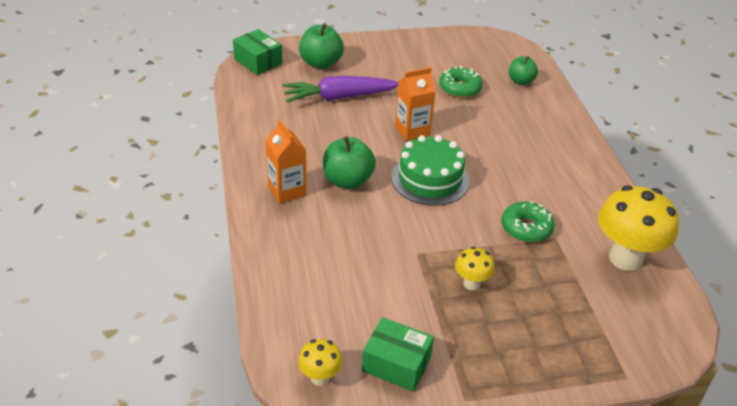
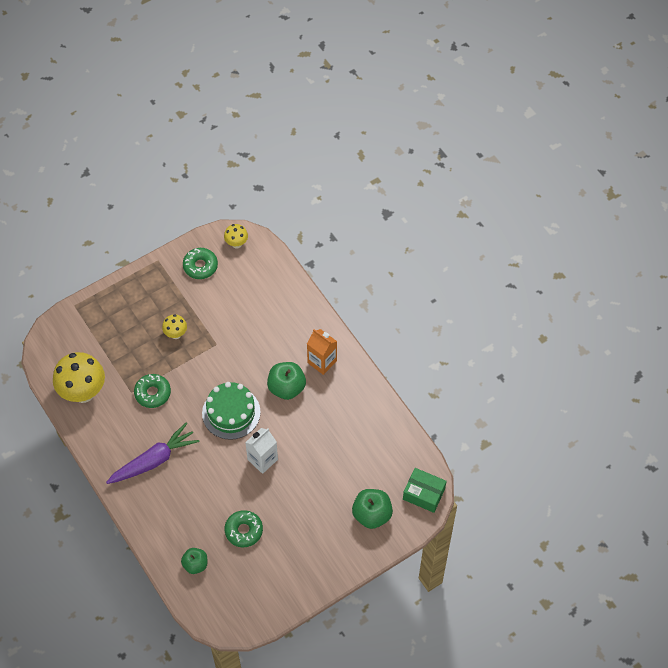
camera: 160 degrees right, 20 degrees up
purple carrot [282,76,399,102] -> purple carrot moved to [106,423,199,484]
green box [362,317,434,391] -> green donut [183,248,218,279]
orange carton [395,67,436,141] -> white carton [245,428,278,474]

